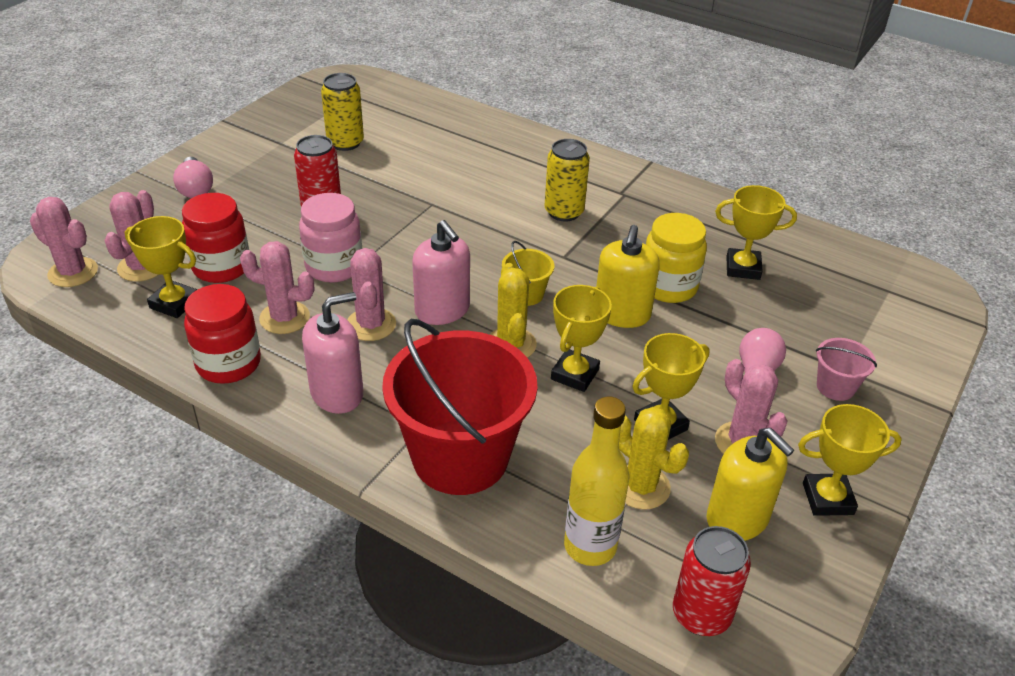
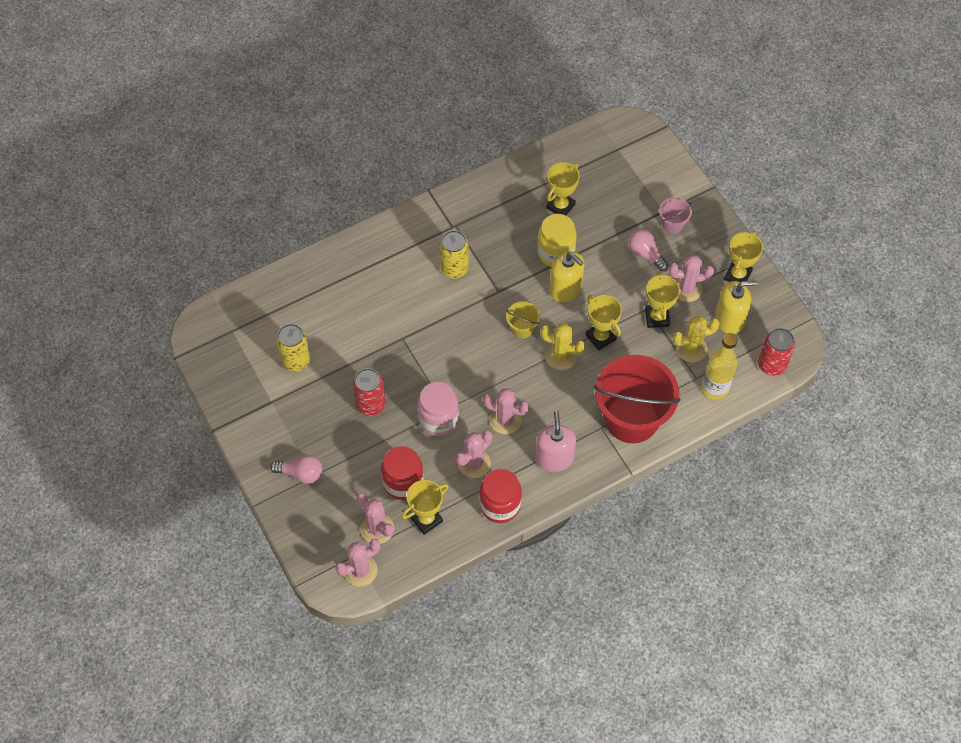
camera: 60 degrees left, 20 degrees up
pink soap dispenser [412,220,470,325] -> none

